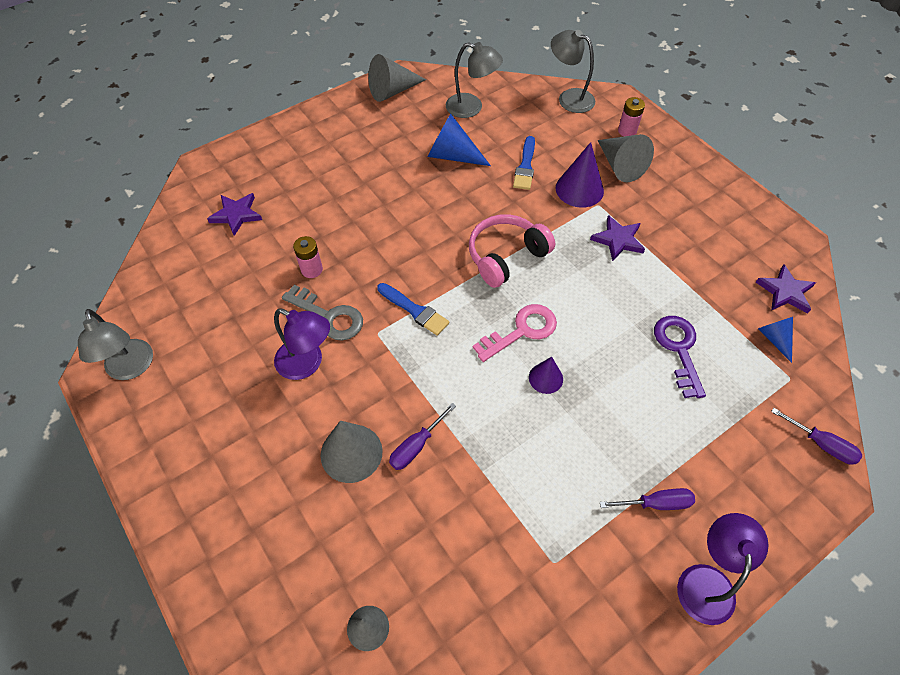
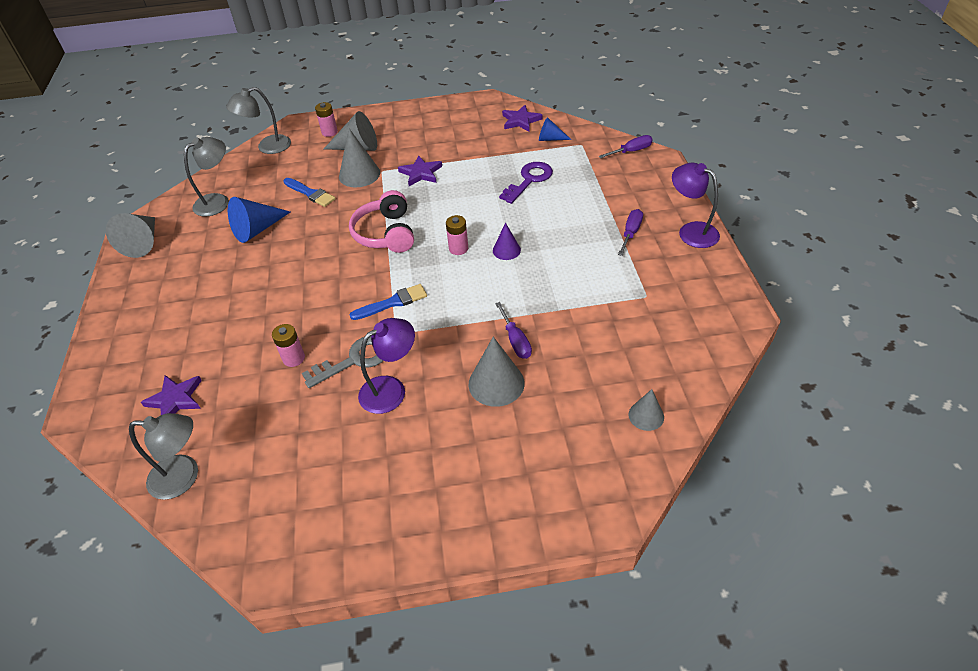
camera: 60 degrees left, 10 degrees down
grey lamp [78,309,153,380] -> grey lamp moved to [129,413,198,500]
pink key [473,304,557,362] -> pink battery [446,215,468,255]
purple cone [556,142,604,208] -> grey cone [339,129,380,187]
purple key [654,316,706,398] -> purple key turned 105 degrees clockwise [499,162,553,204]

